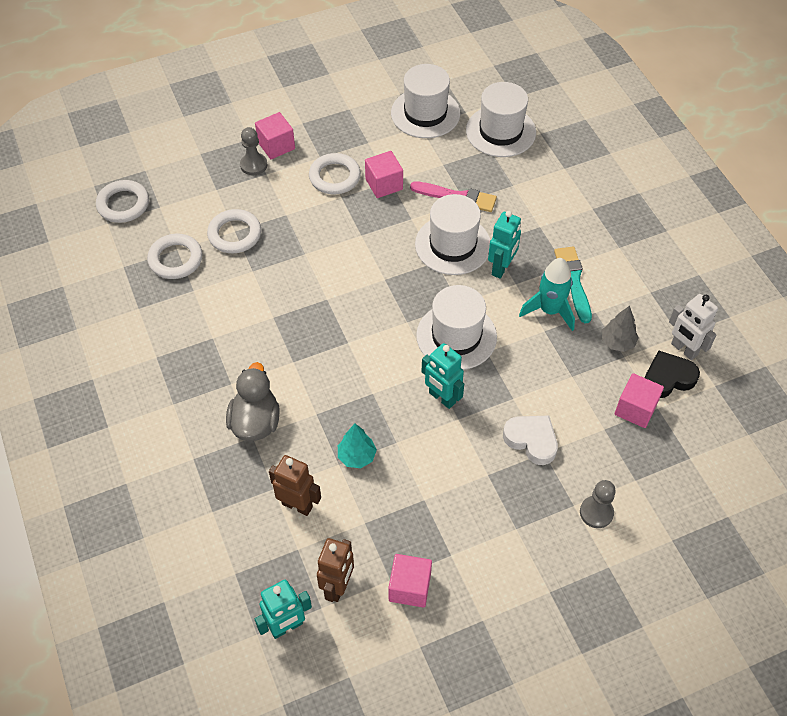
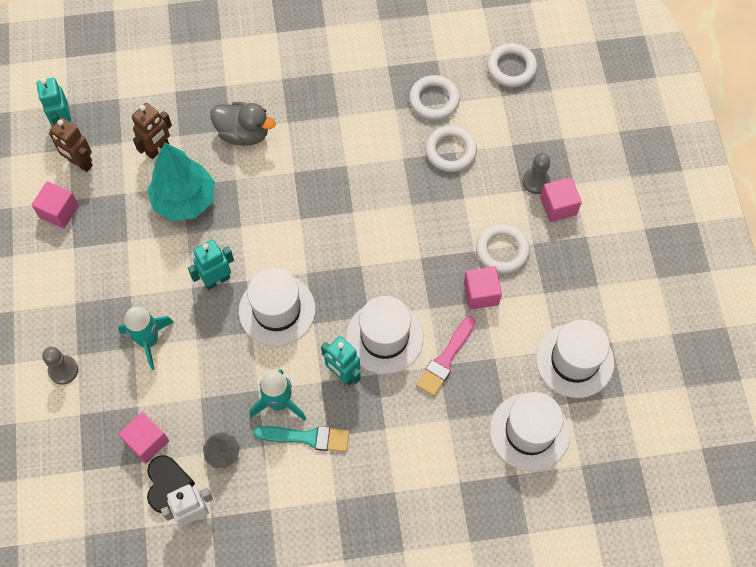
camera: 105 degrees right, 10 degrees up
turquoise tree [338,424,377,468] -> turquoise tree [147,142,215,221], size x1.99
white heart [503,415,558,465] -> turquoise rocket [118,307,174,370]

